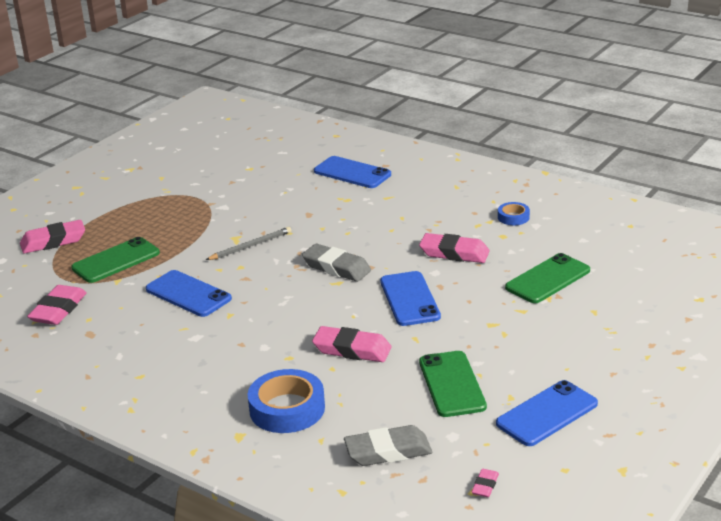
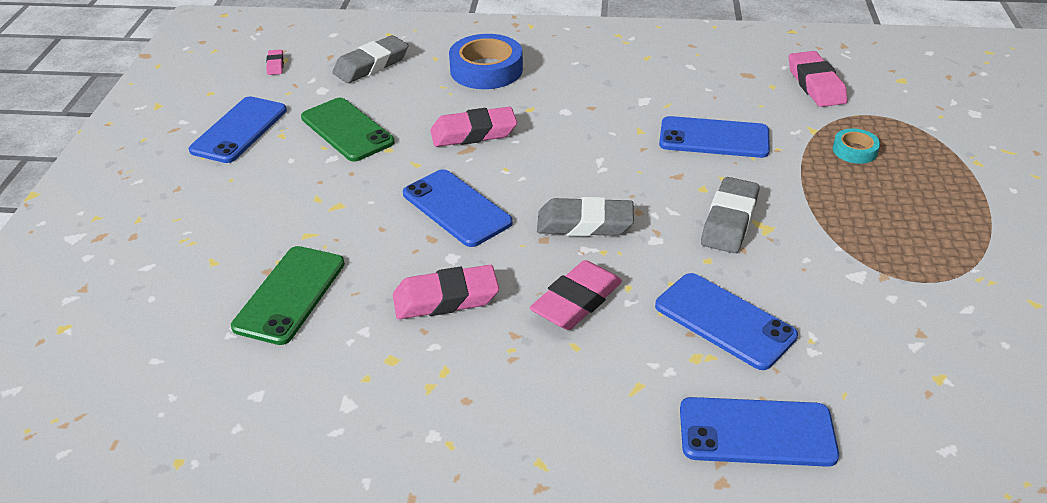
camera: 150 degrees right, 10 degrees up
pink eraser [20,220,85,254] -> pink eraser moved to [530,260,622,330]
green phone [71,237,160,283] -> turquoise tape [833,128,880,164]
grey pencil [206,227,292,260] -> grey eraser [701,177,759,253]
blue tape [498,202,530,225] -> none
none -> blue phone [655,273,798,370]

